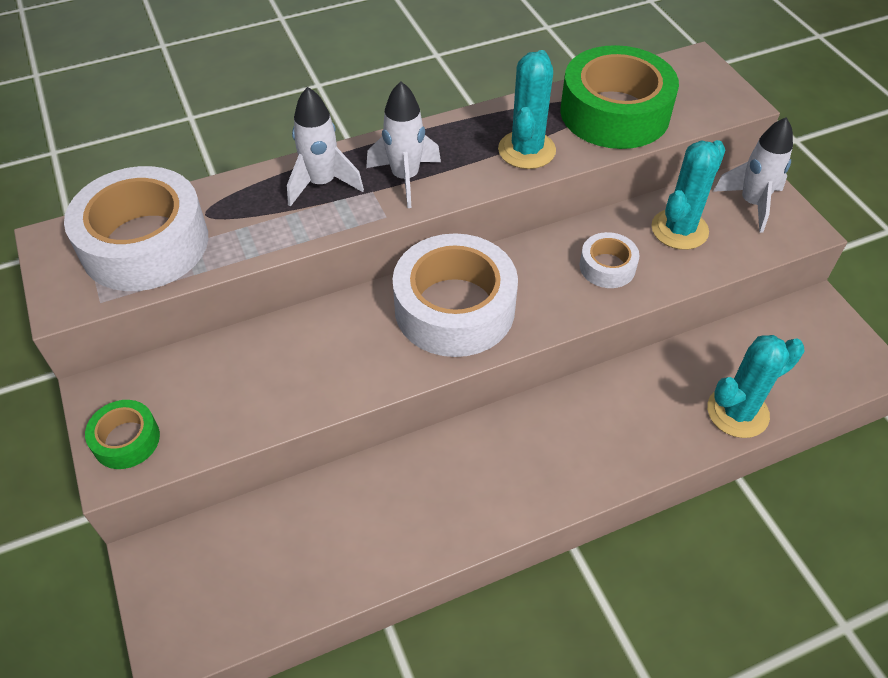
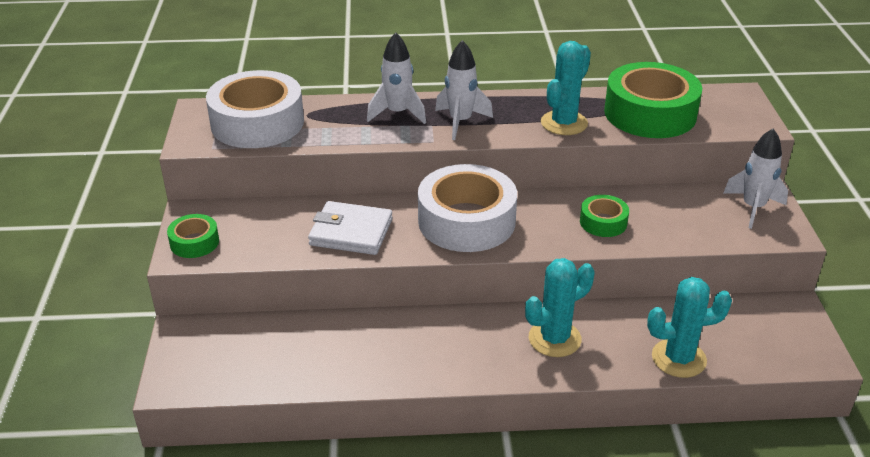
camera: 20 degrees right, 15 degrees down
white tape [579,232,640,288] -> green tape [580,195,629,237]
turquoise cactus [651,140,725,250] -> turquoise cactus moved to [525,258,595,357]
none -> white wallet [308,201,393,255]

